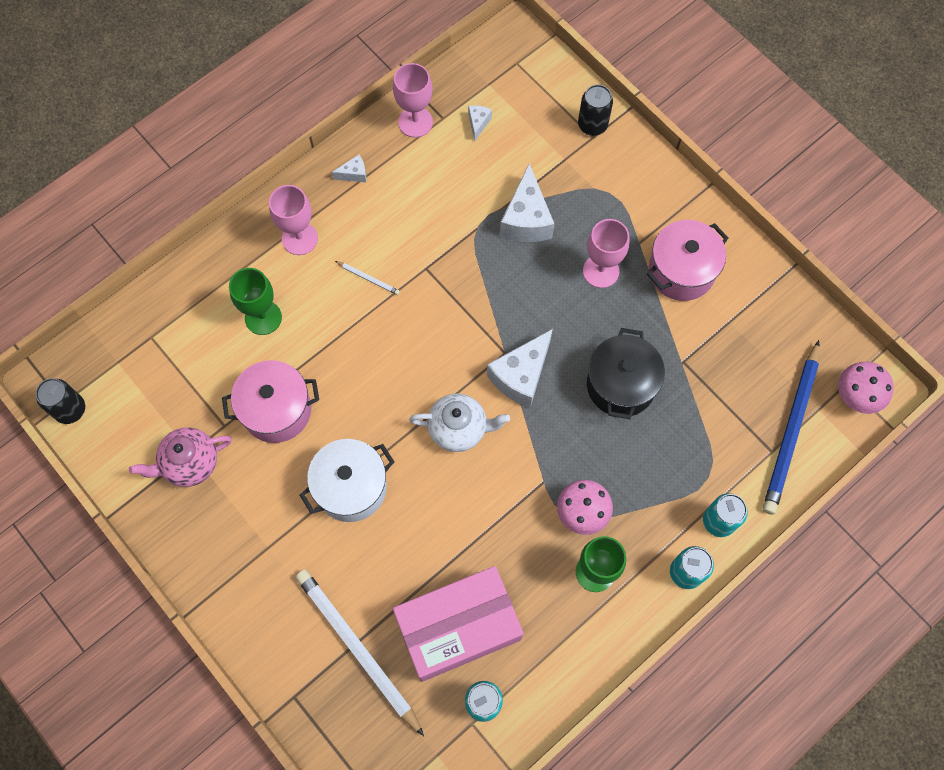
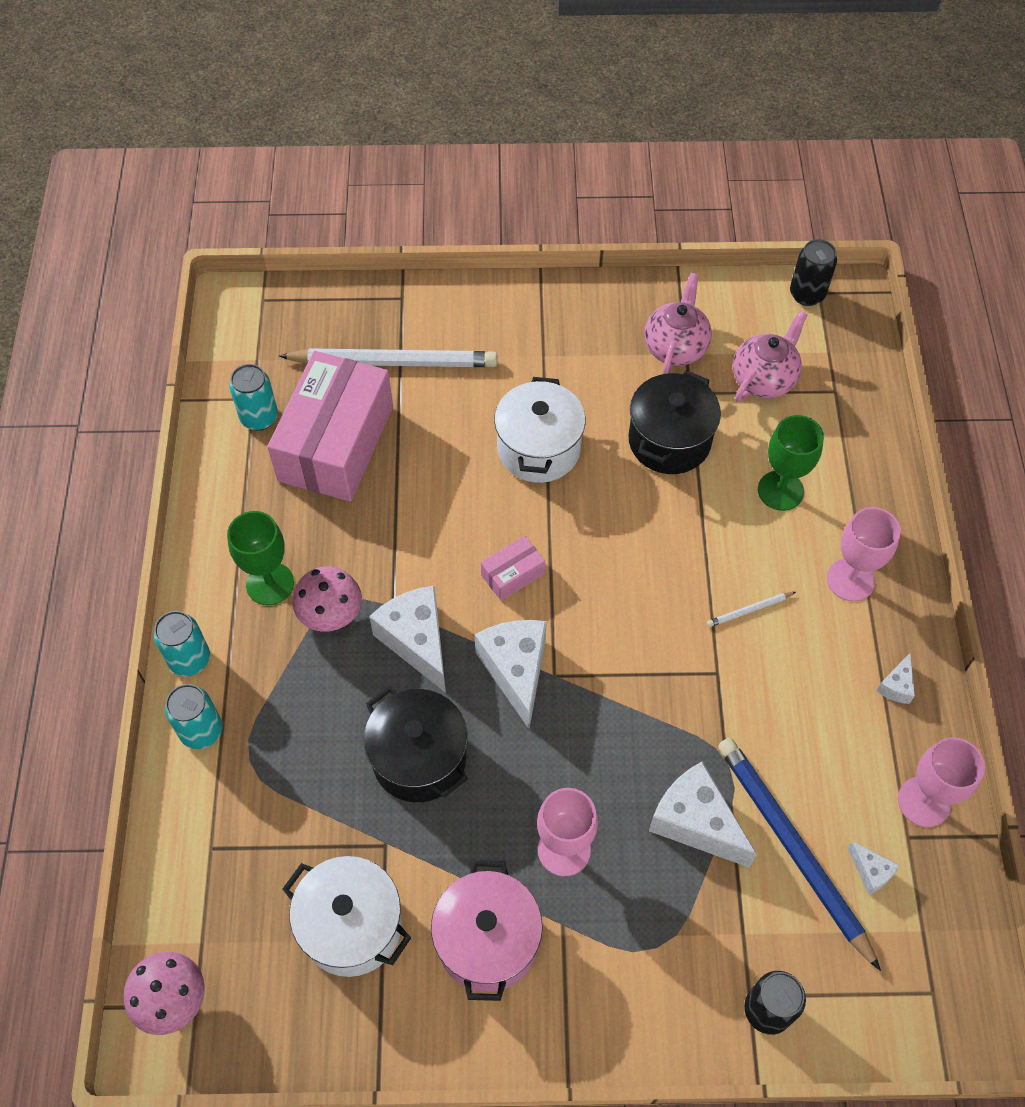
camera: 130 degrees right, 10 degrees down
pink pot [222,360,319,443] -> black pot [629,370,721,474]
white teapot [409,393,510,452] -> pink box [481,536,545,601]
blue pencil [763,340,820,515] -> blue pencil moved to [718,738,881,971]
none -> white pot [282,856,411,977]
none -> white cheese [369,585,446,693]
none -> pink teapot [733,311,807,402]

